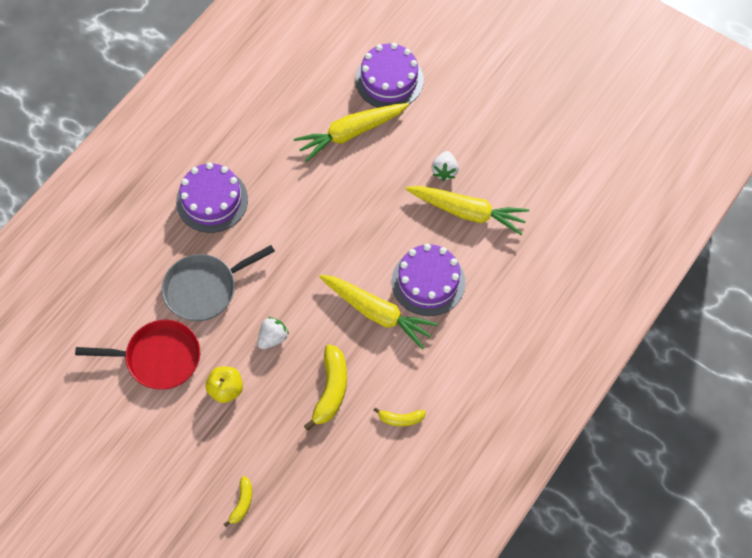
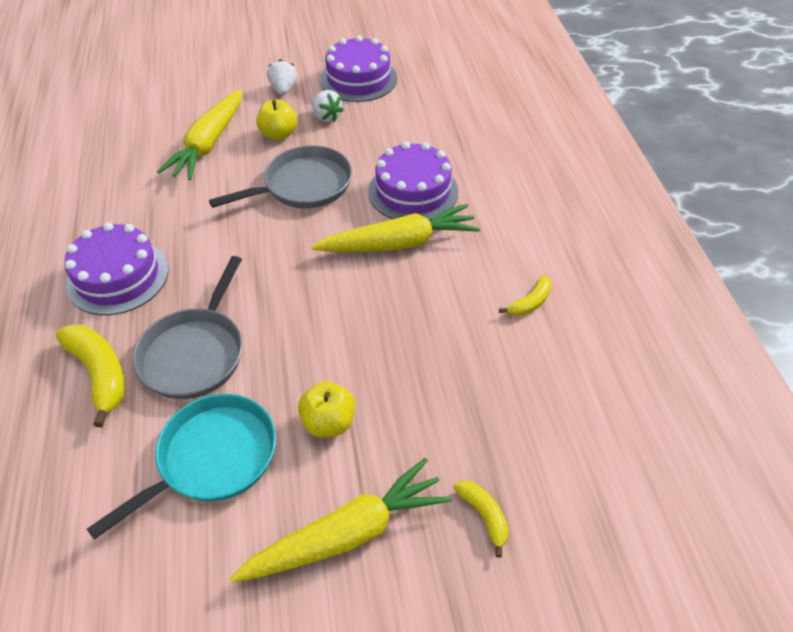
camera: 45 degrees left, 15 degrees down
red pan [75,320,200,390] -> turquoise pan [87,394,276,540]
white strawberry [257,317,289,349] -> white strawberry moved to [267,59,297,95]
yellow banana [304,344,347,431] -> yellow banana moved to [55,325,125,427]
purple cake [355,43,424,108] -> purple cake moved to [320,35,397,102]
yellow carrot [405,186,529,235] -> yellow carrot moved to [230,458,452,583]
none -> grey pan [209,145,352,209]
none -> yellow apple [256,99,297,140]

